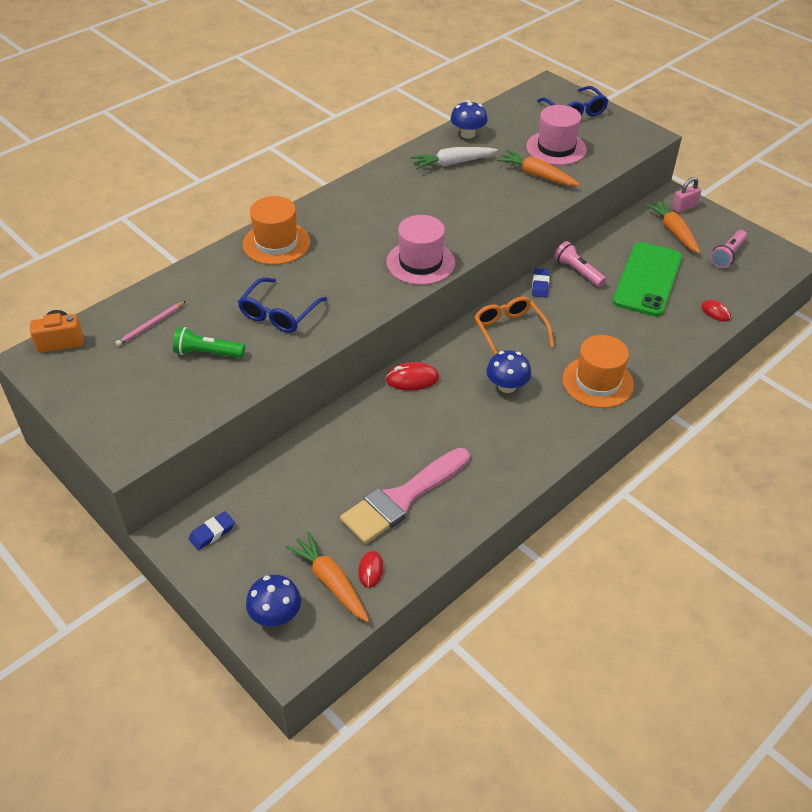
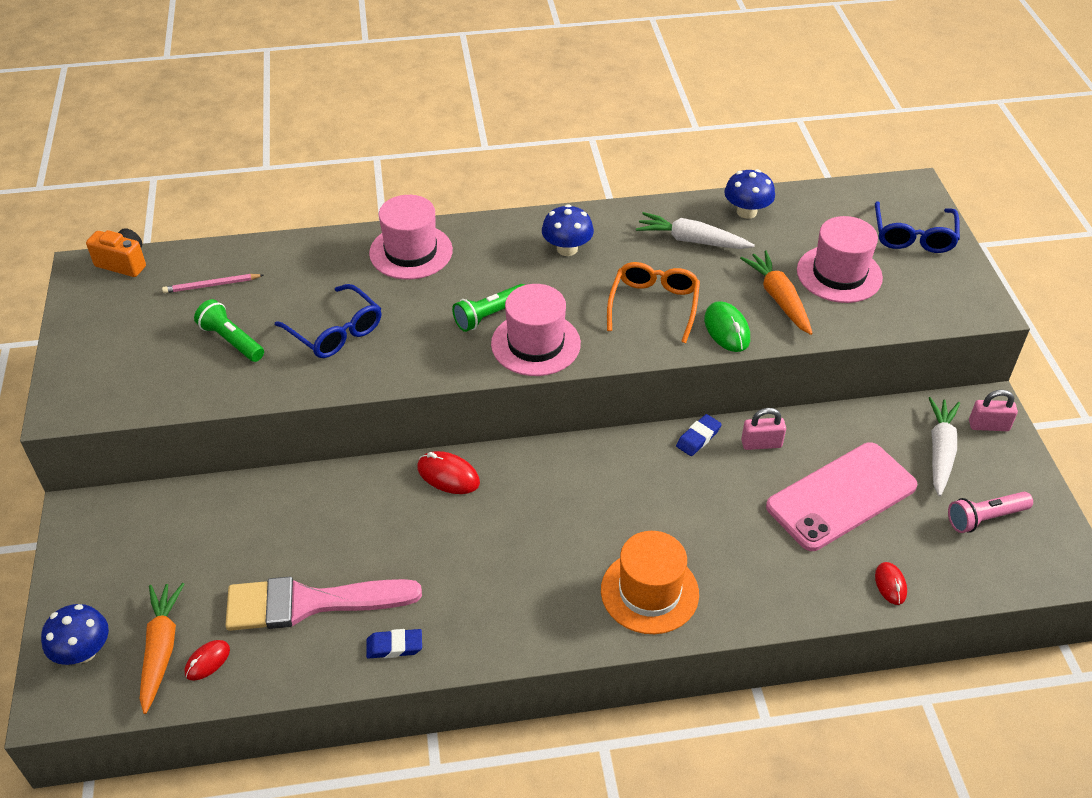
camera: 35 degrees right, 0 degrees up
blue eraser [188,511,235,550] -> blue eraser moved to [366,629,422,659]
blue glasses [238,278,327,333] -> blue glasses turned 105 degrees counterclockwise [275,284,381,358]
orange hat [243,196,310,265] -> pink hat [369,195,453,280]
orange glasses [475,296,554,355] -> orange glasses moved to [607,262,700,343]
blue mushroom [487,350,531,393] -> blue mushroom moved to [542,204,594,256]
pink flashlight [554,241,606,287] -> pink padlock [741,408,786,450]
green phone [612,242,682,317] -> pink phone [766,442,918,551]
orange carrot [645,200,700,253] -> white carrot [929,397,960,496]
none -> green flashlight [452,284,524,332]
none -> green mouse [704,301,750,352]

